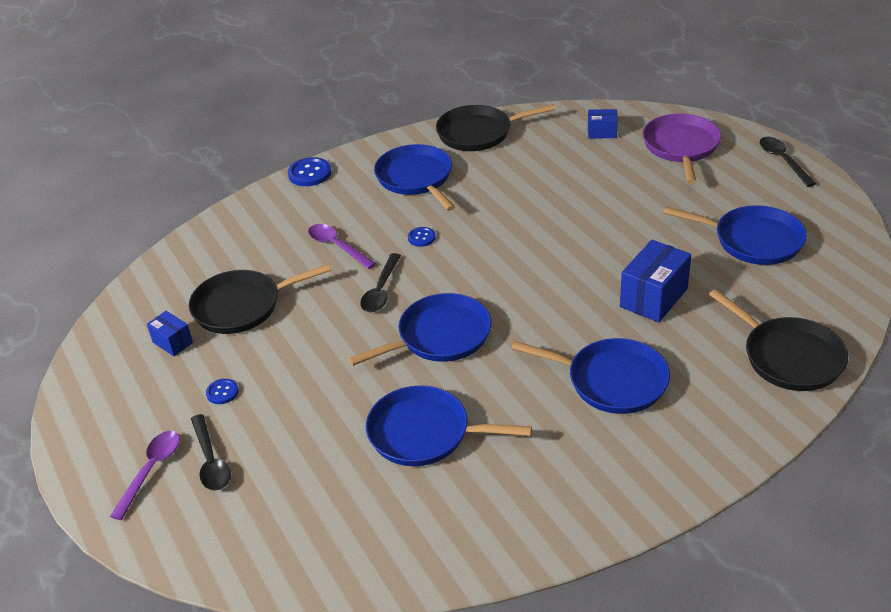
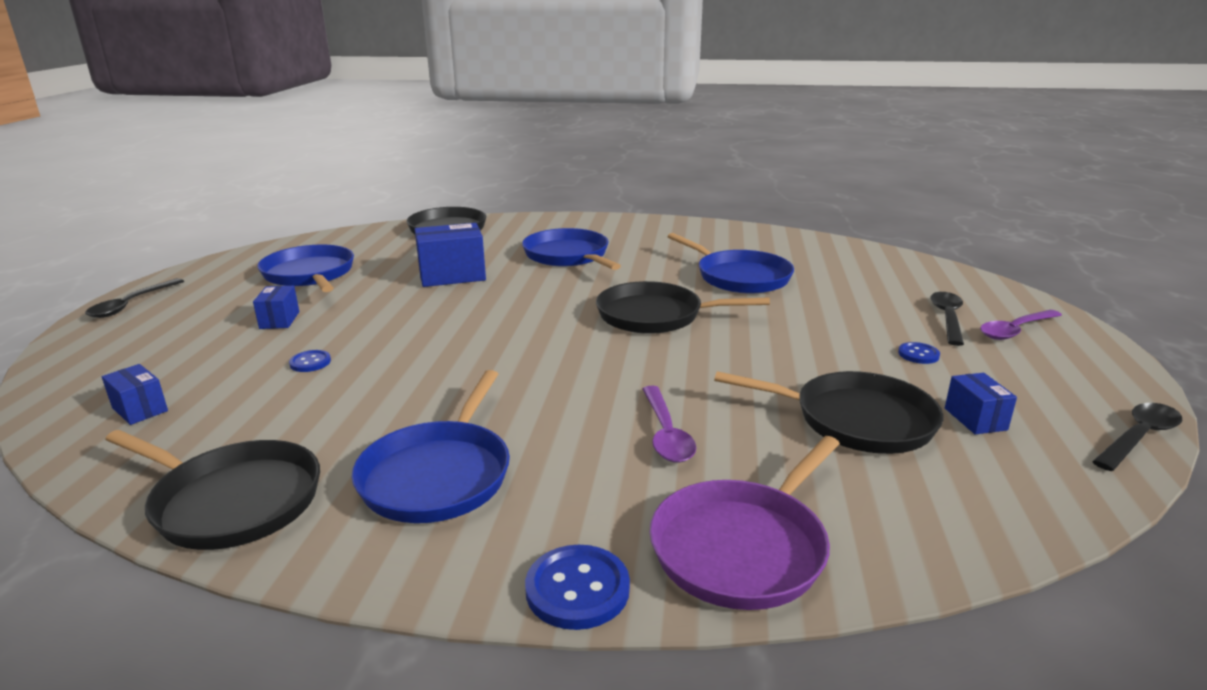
camera: 145 degrees left, 15 degrees down
blue pan [348,293,492,366] -> black pan [596,281,770,334]
black spoon [360,253,401,312] -> black spoon moved to [1092,403,1182,471]
blue button [408,227,436,247] -> blue button moved to [289,350,331,372]
purple pan [643,114,721,184] -> purple pan moved to [650,436,840,610]
none -> blue box [253,286,299,329]

